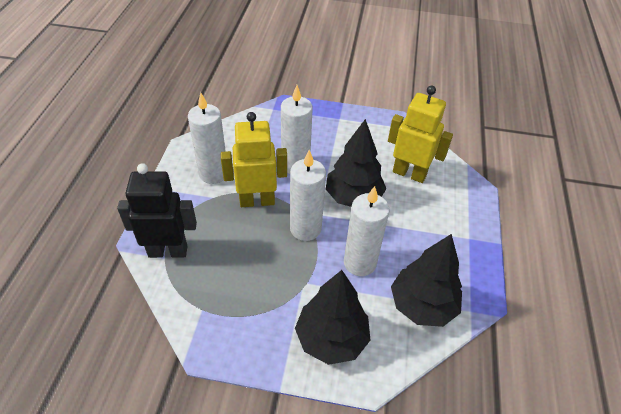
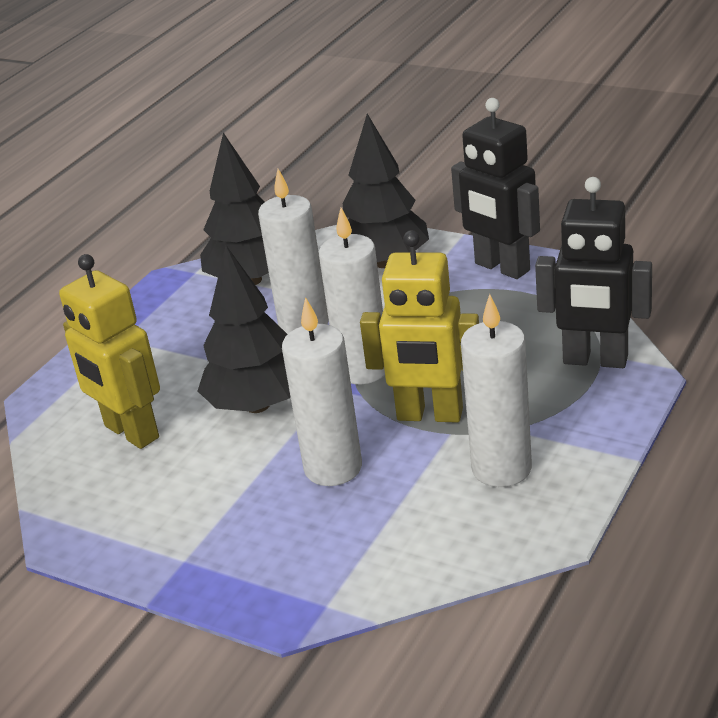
camera: 155 degrees left, 15 degrees down
none -> black robot [451,98,540,279]

